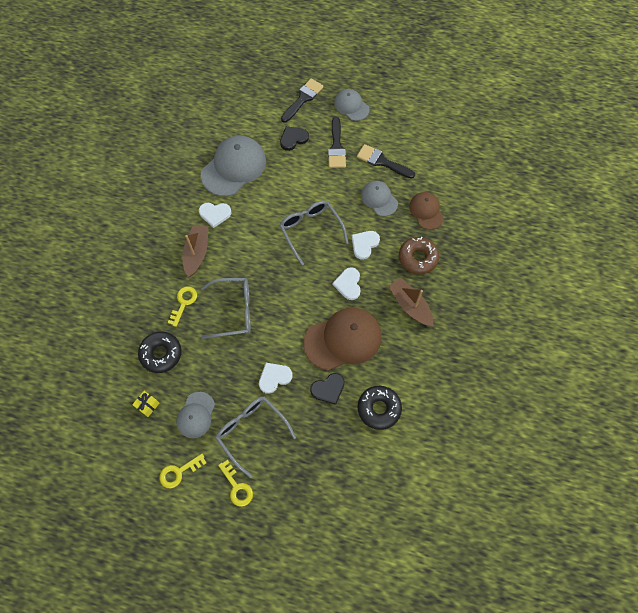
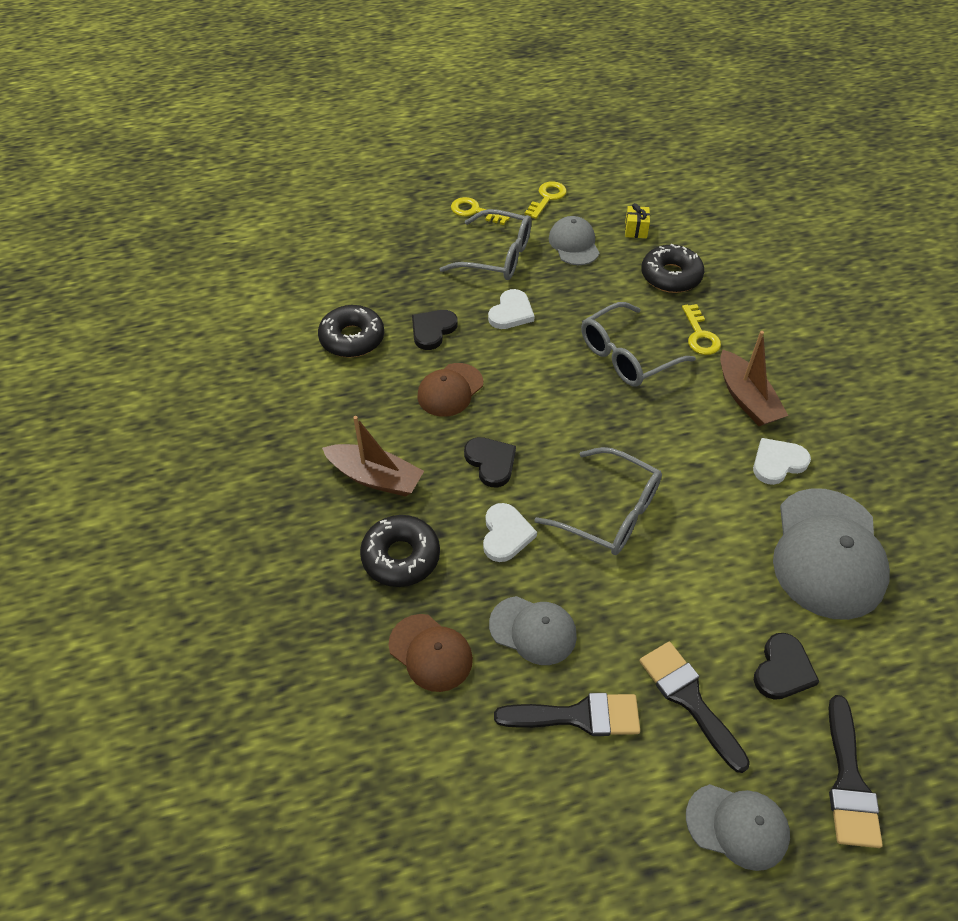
camera: 150 degrees right, 15 degrees down
brown cap [303,308,382,371] -> brown cap [417,363,483,417], size x0.57
white heart [332,267,361,300] -> black heart [464,437,516,487]
brown donut [399,237,439,274] -> black donut [360,515,440,587]

